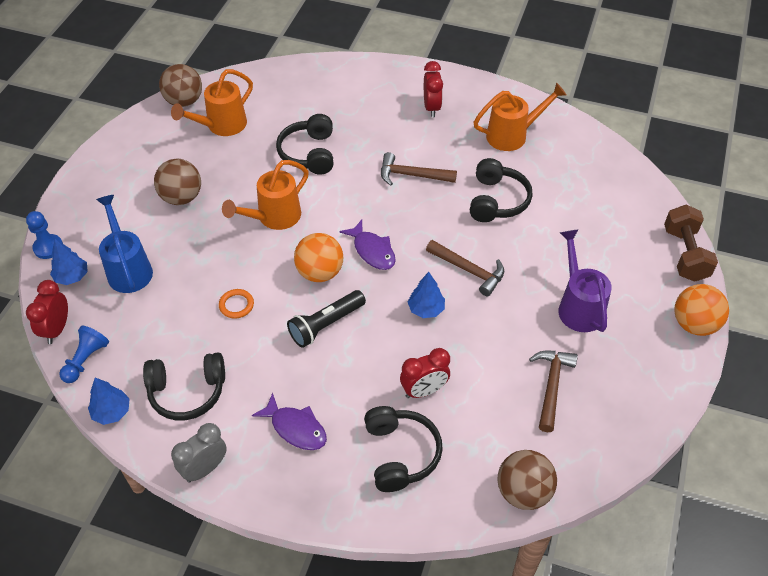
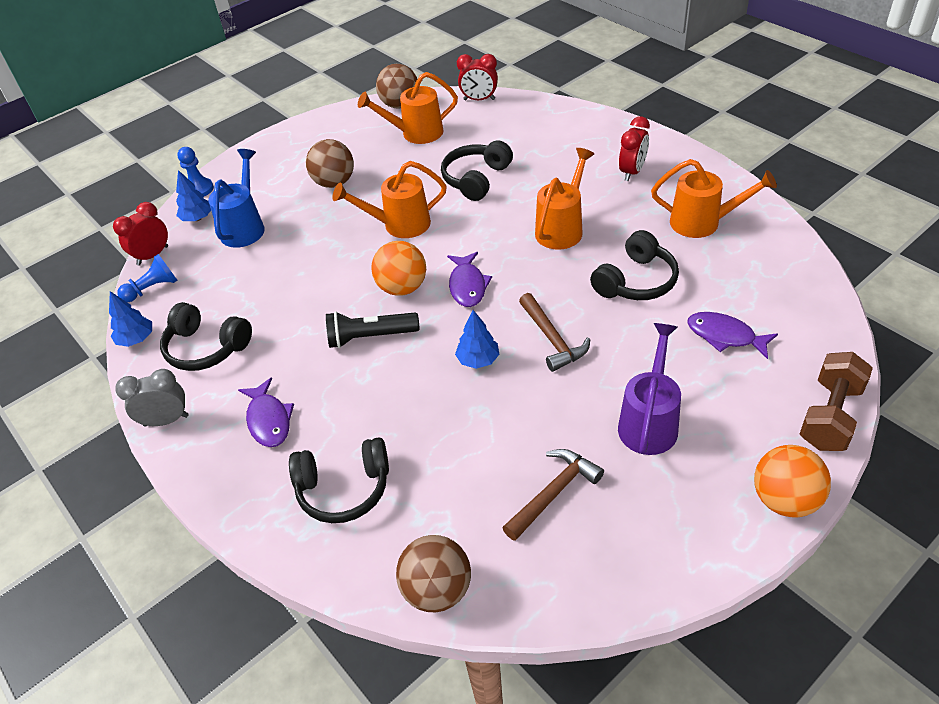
camera: 35 degrees right, 5 degrees down
orange ring [219,289,254,319] -> none
black headphones [364,406,443,492] -> black headphones turned 60 degrees clockwise [289,437,389,523]
brown hammer [381,152,457,186] -> orange watering can [535,148,594,250]
red clock [400,348,450,398] -> red clock moved to [457,54,498,100]
none -> purple fish [687,312,778,359]

